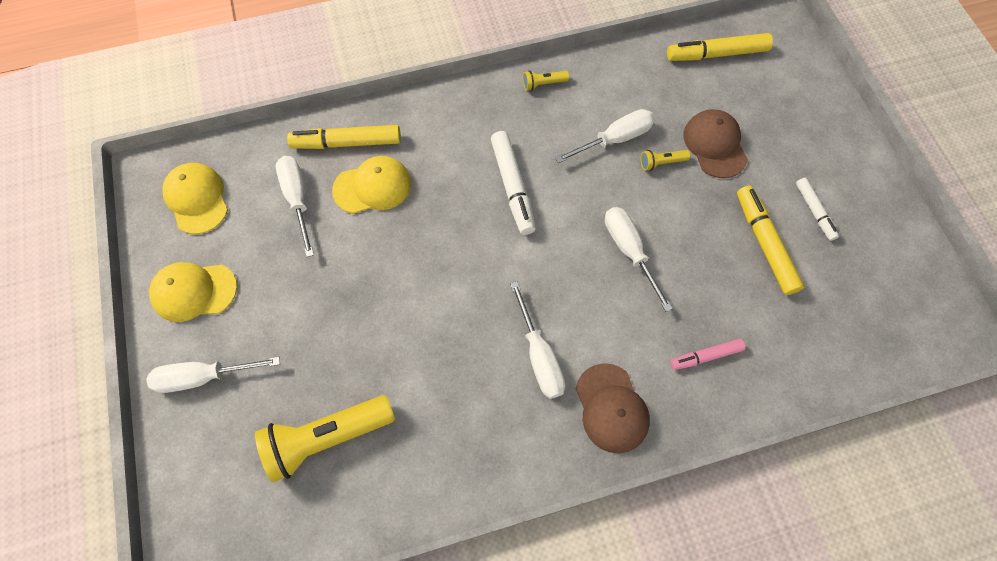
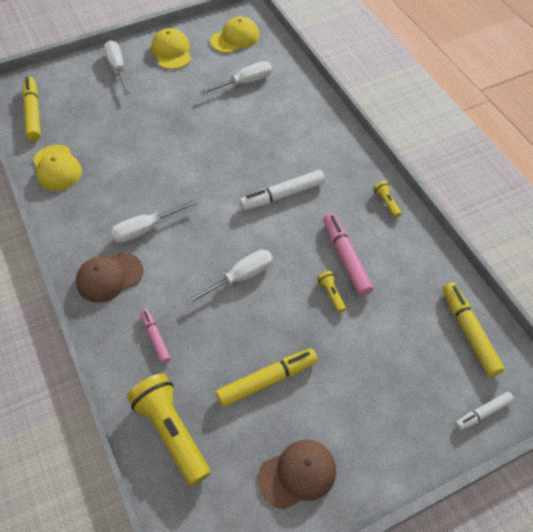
camera: 80 degrees right, 10 degrees down
yellow flashlight [255,395,395,482] -> yellow flashlight moved to [127,373,210,486]
yellow marker [287,125,401,149] -> yellow marker moved to [23,77,41,141]
yellow cap [332,156,411,214] -> yellow cap moved to [33,145,82,191]
white screwdriver [555,109,655,163] -> pink marker [323,213,373,296]
brown cap [683,109,748,178] -> brown cap moved to [258,440,336,509]
white marker [796,178,839,241] -> white marker moved to [455,392,514,430]

